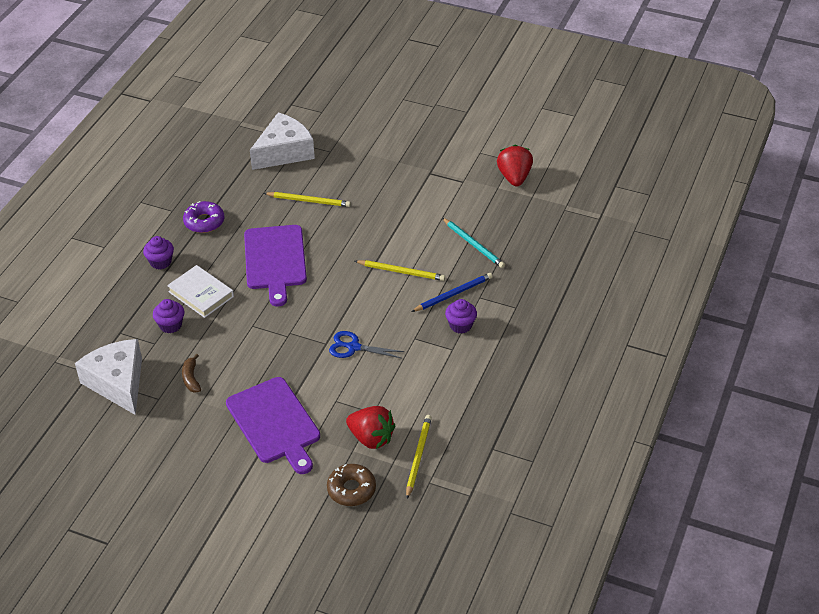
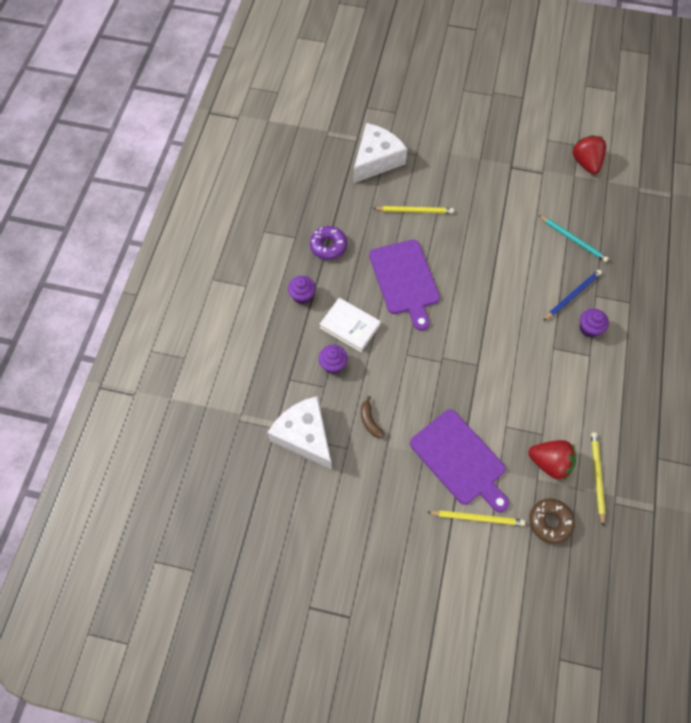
camera: 10 degrees left, 20 degrees up
blue scissors [329,331,405,358] -> none
yellow pencil [355,260,445,281] -> yellow pencil moved to [427,510,525,526]

